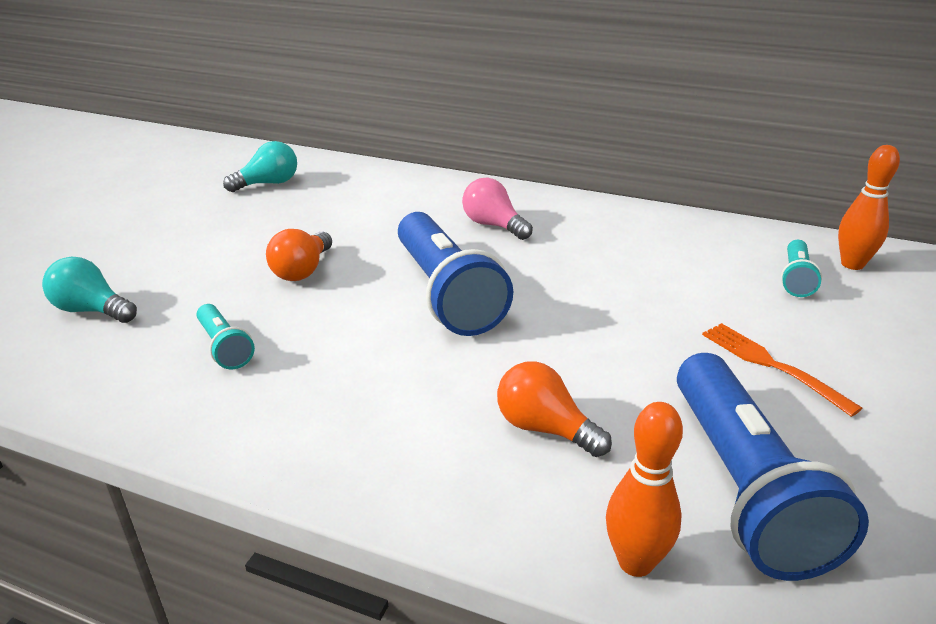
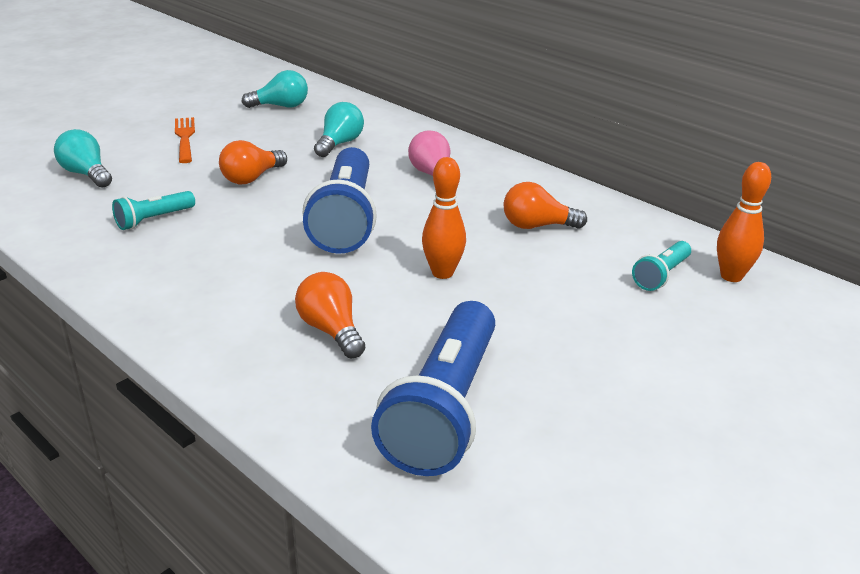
camera: 20 degrees right, 0 degrees up
turquoise flashlight [196,304,255,369] -> turquoise flashlight turned 60 degrees clockwise [112,191,195,230]
orange bowling pin [606,402,683,577] -> orange bowling pin moved to [422,157,466,279]
orange fork [702,323,862,417] -> orange fork moved to [175,117,195,163]
none -> turquoise light bulb [314,102,364,157]
none -> orange light bulb [503,182,587,229]

